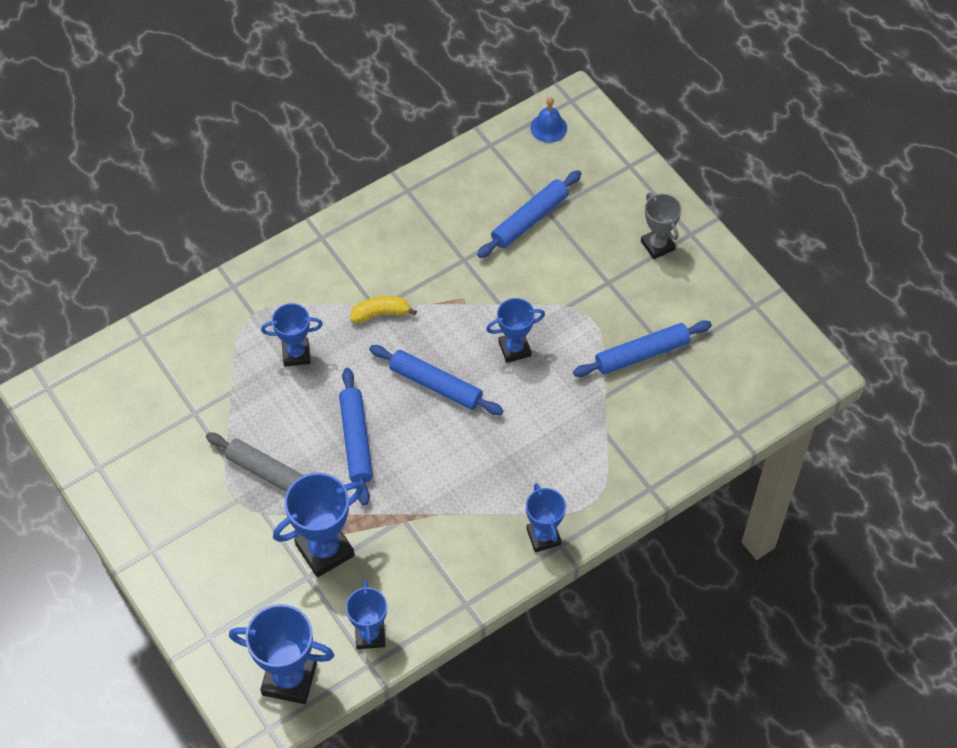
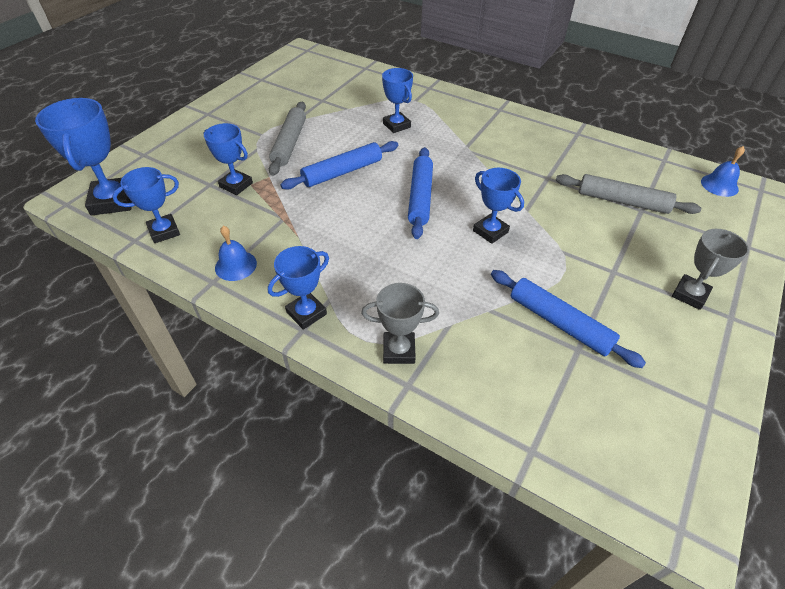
camera: 65 degrees right, 10 degrees down
blue trophy [273,473,364,577] -> blue trophy [204,123,253,195], size x0.64
yellow banana [350,296,417,323] -> none
blue rolling pin [477,170,582,258] -> grey rolling pin [556,174,701,214]
none -> blue bell [215,226,257,281]
none -> grey trophy [361,283,439,364]

